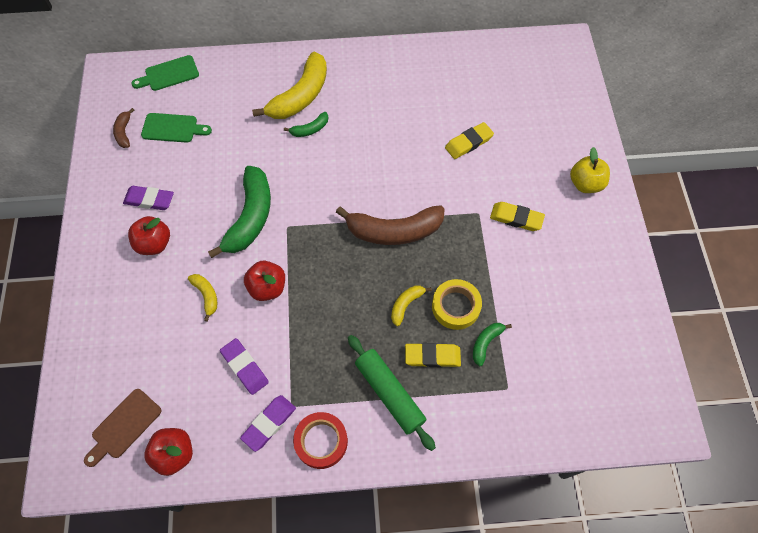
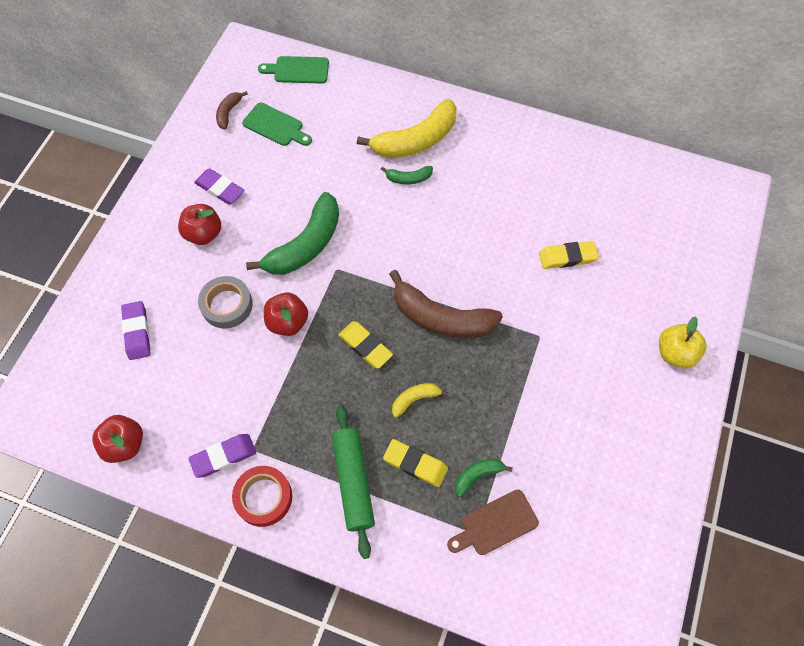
camera: 25 degrees right, 0 degrees up
brown cutting board [84,389,161,467] -> brown cutting board moved to [447,489,539,555]
yellow banana [188,274,218,322] -> grey tape [198,276,253,329]
purple eraser [220,338,269,395] -> purple eraser moved to [121,301,151,360]
yellow tape [432,279,482,330] -> none
yellow eraser [490,202,545,231] -> yellow eraser moved to [338,321,393,369]

